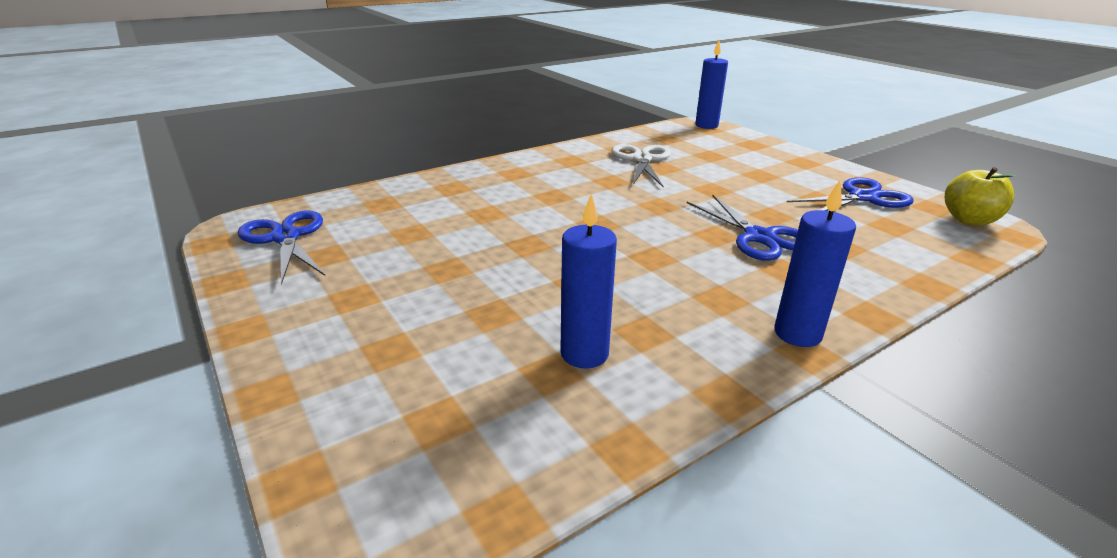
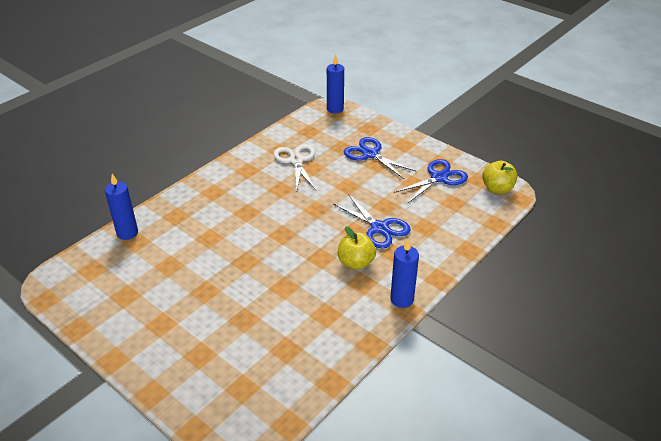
camera: 15 degrees left, 10 degrees up
blue scissors [238,211,325,285] -> blue scissors moved to [344,137,416,179]
blue candle [560,194,617,368] -> blue candle moved to [105,174,138,240]
none -> yellow apple [338,226,376,270]

